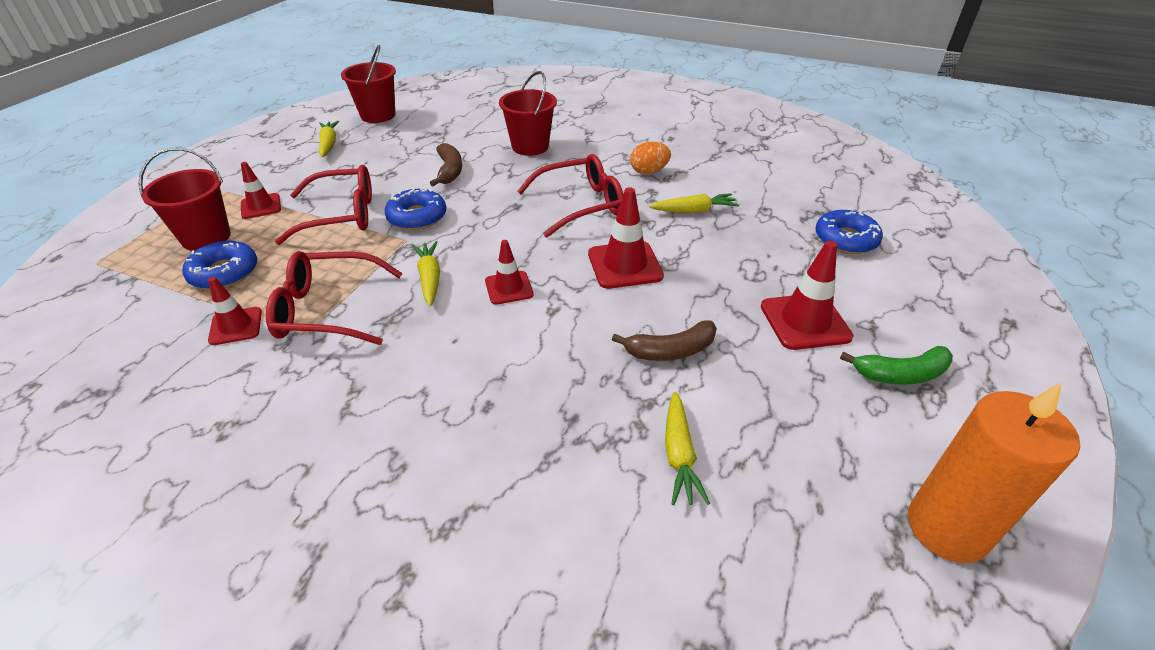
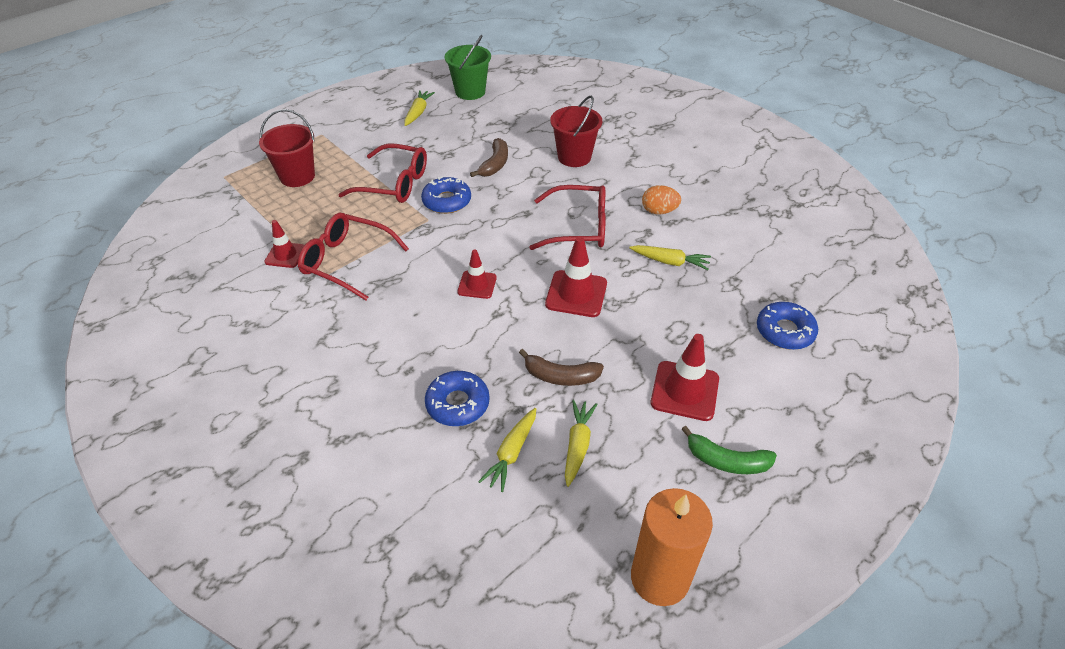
camera: 25 degrees right, 5 degrees up
blue donut [182,241,257,289] -> blue donut moved to [425,371,490,426]
red traffic cone [241,162,281,219] -> none
red bucket [341,45,396,123] -> green bucket [445,35,491,100]
yellow carrot [412,241,440,306] -> yellow carrot moved to [565,400,597,487]

